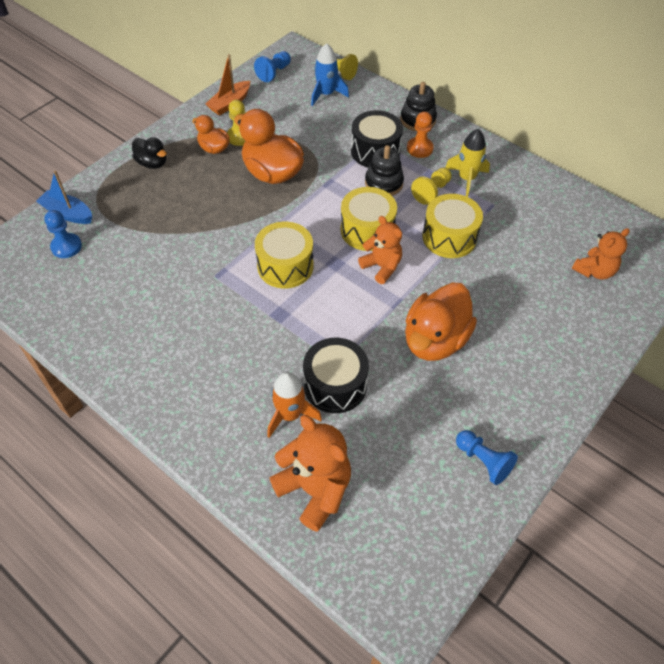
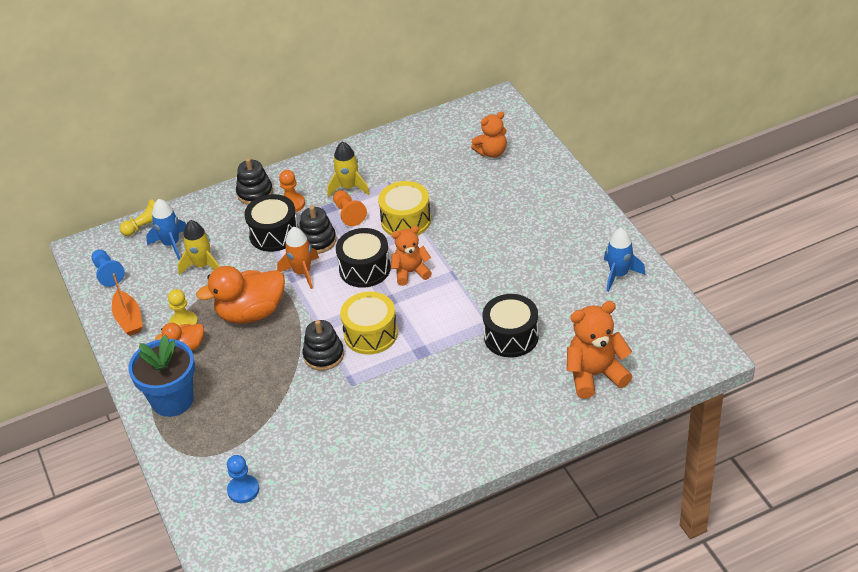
camera: 60 degrees left, 10 degrees down
blue boat [36,171,92,224] -> none
black duck [132,137,167,169] -> blue flower pot [128,335,195,417]
orange rocket [267,372,322,438] -> orange rocket moved to [277,227,319,289]
yellow drum [340,187,397,251] -> black drum [336,228,391,288]
orange duck [405,282,477,361] -> none
yellow pawn [411,168,452,205] -> orange pawn [333,190,367,226]
blue pawn [456,430,518,485] -> blue rocket [604,228,646,292]
orange teddy bear [572,228,630,280] -> orange teddy bear turned 75 degrees clockwise [471,112,507,158]
none -> yellow rocket [178,220,219,275]
none -> black stacking toy [302,320,344,371]

